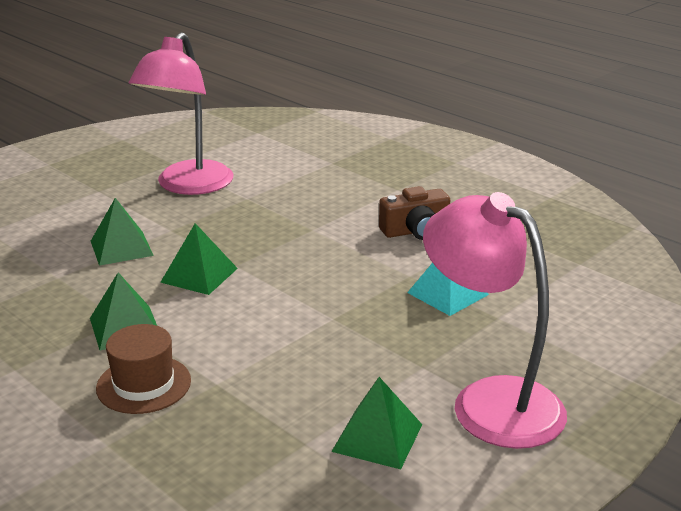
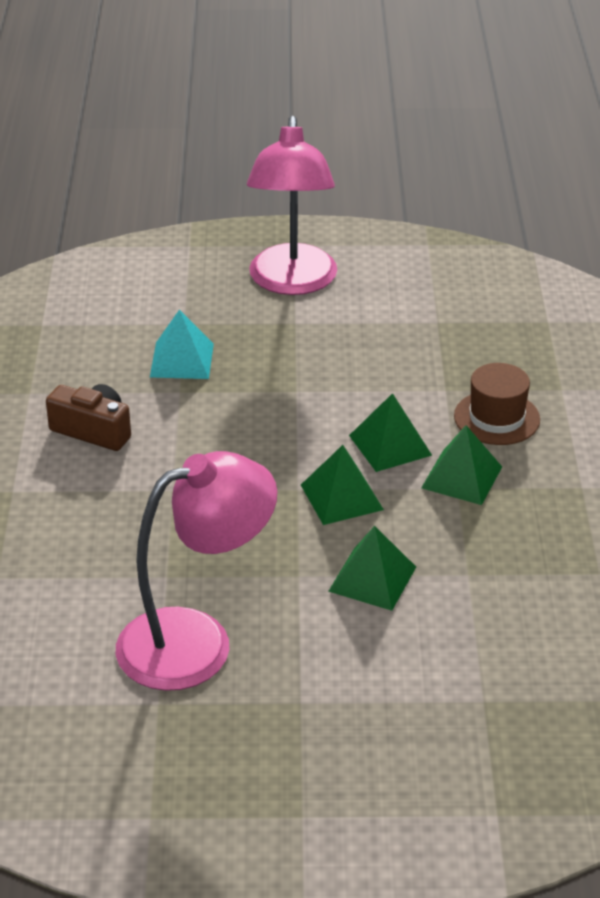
camera: 135 degrees left, 10 degrees up
green pyramid [331,377,422,469] -> green pyramid moved to [349,393,432,472]

